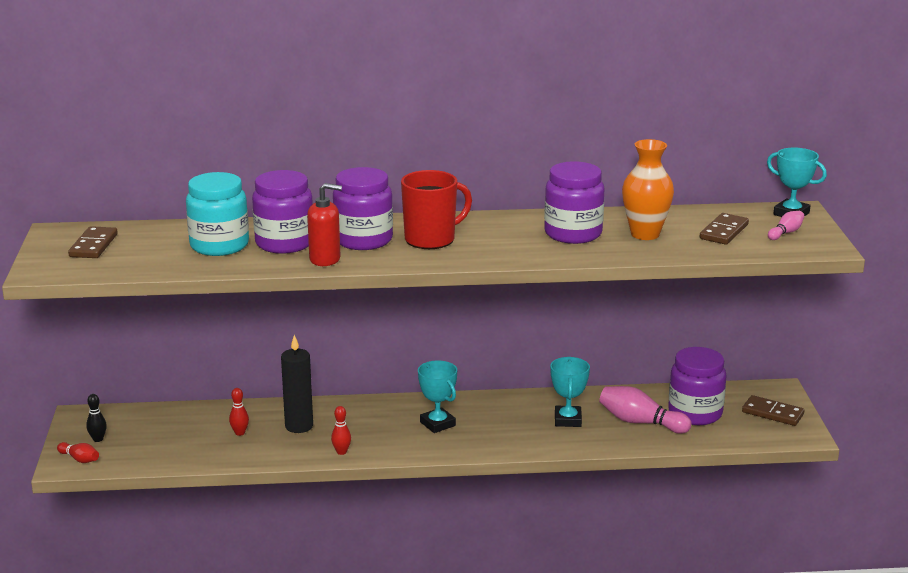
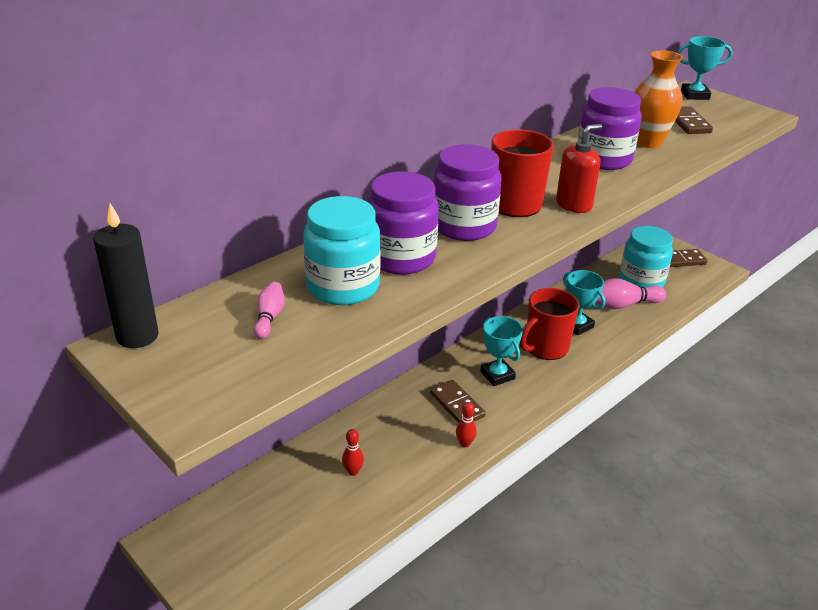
camera: 40 degrees left, 10 degrees up
red bowling pin [57,442,99,463] -> none
brown domino [68,226,118,258] -> brown domino moved to [430,380,486,423]
black bowling pin [86,394,107,442] -> none
black candle [281,335,313,433] -> black candle moved to [94,203,159,348]
red soap dispenser [307,183,342,266] -> red soap dispenser moved to [556,124,602,213]
turquoise trophy [418,361,457,433] -> turquoise trophy turned 45 degrees clockwise [480,316,523,386]
purple jar [668,347,726,425] -> turquoise jar [619,226,673,288]
pink bowling pin [768,211,804,240] -> pink bowling pin moved to [254,282,285,339]
none -> red mug [520,288,579,360]

